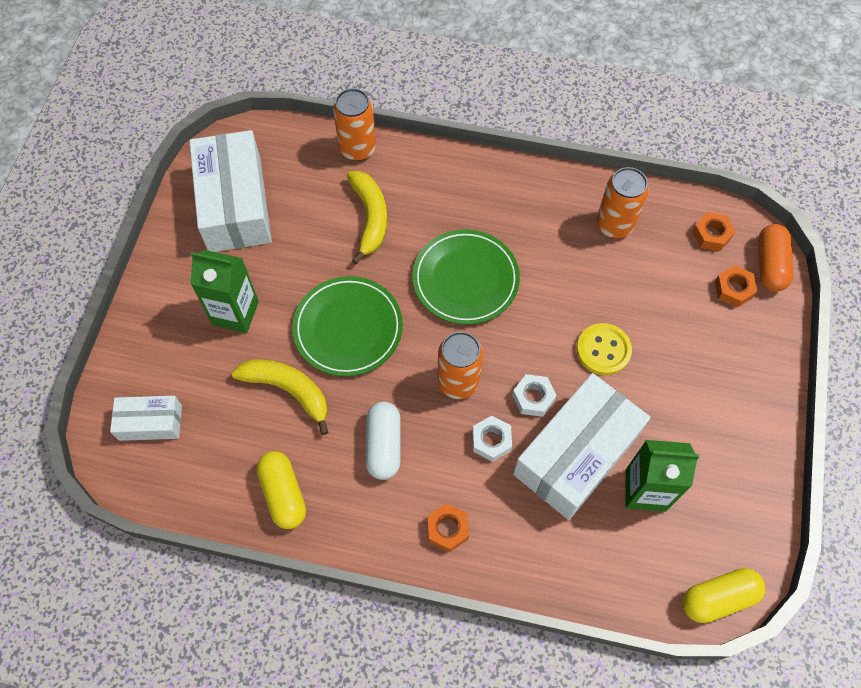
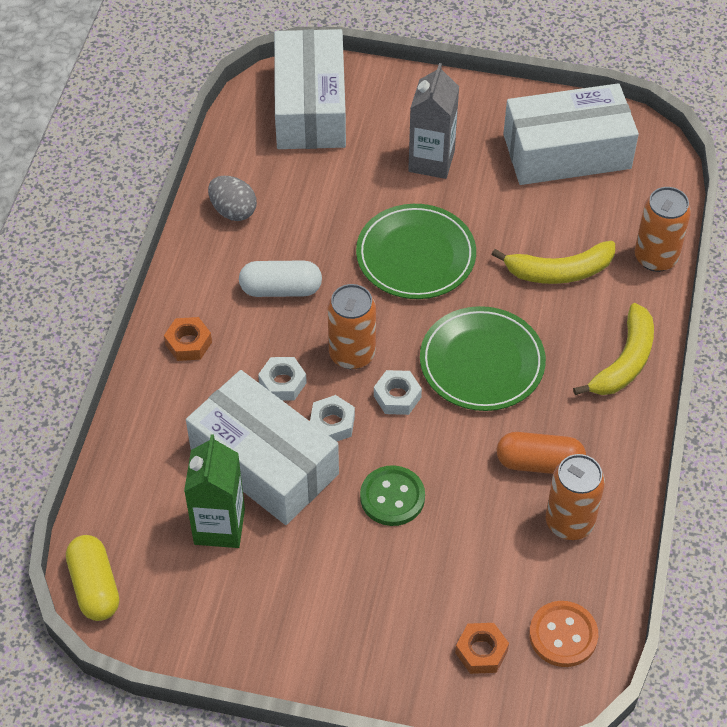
camera: 90 degrees right, 10 degrees down
white box [110,396,182,441] -> white box [274,29,346,149], size x1.93
green carton [191,250,259,333] -> grey carton [408,63,459,179]
yellow banana [232,359,329,435] -> yellow banana moved to [573,303,654,395]
yellow capsule [256,451,306,529] -> grey egg [208,176,257,221]
yellow button [577,323,632,375] -> green button [360,465,425,526]
orange nut [692,212,736,251] -> orange button [529,601,598,667]
orange capsule [758,224,794,291] -> orange capsule moved to [497,432,586,474]
none -> white nut [374,370,422,415]

